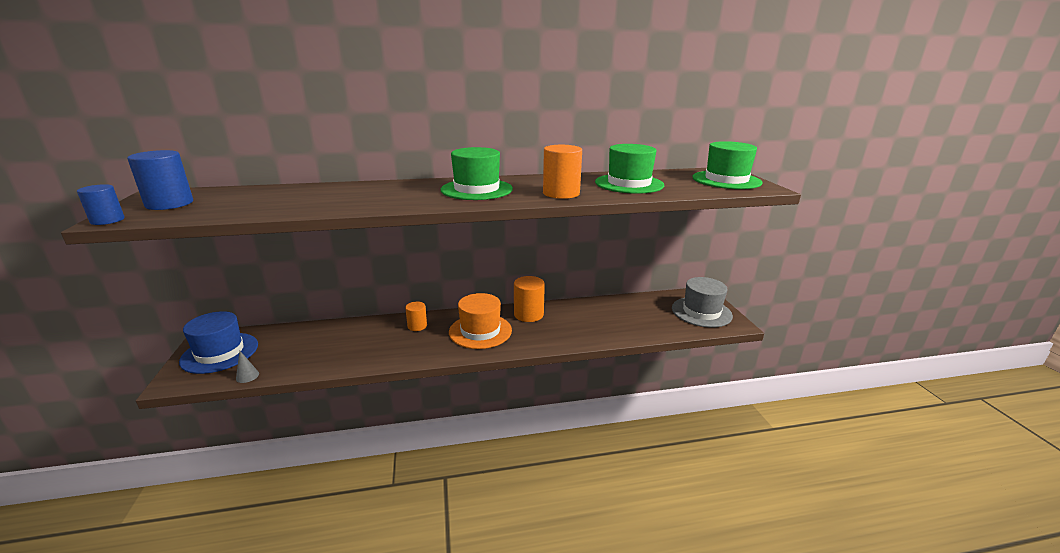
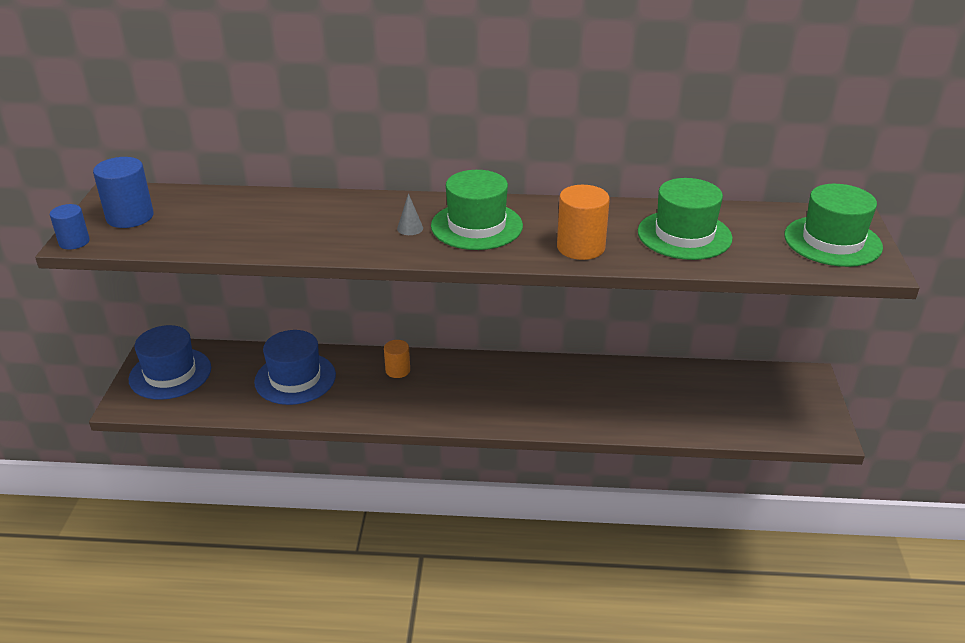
camera: 15 degrees right, 10 degrees up
grey cone [236,351,259,383] -> grey cone moved to [397,193,423,235]
orange hat [449,293,512,349] -> none
orange cylinder [514,276,545,322] -> none
grey hat [672,277,733,327] -> none
none -> blue hat [254,330,336,405]

